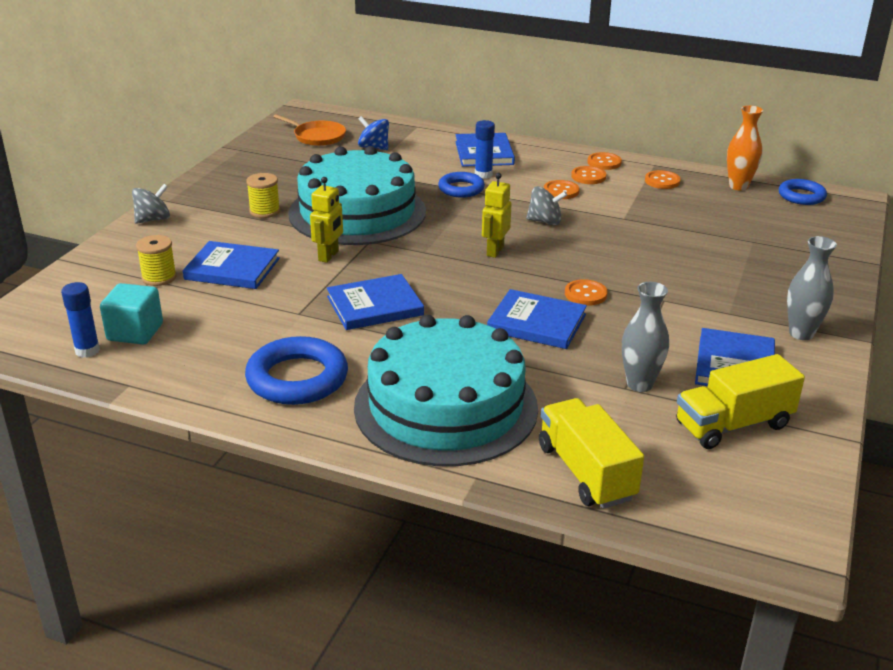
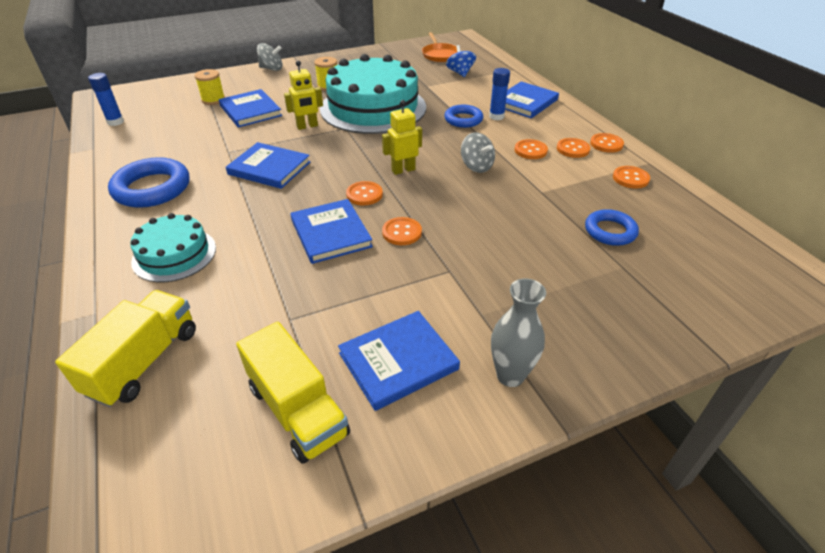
camera: 45 degrees right, 10 degrees up
turquoise cube [100,283,163,345] -> none
turquoise cake [354,315,538,466] -> turquoise cake [130,213,216,282], size x0.53
grey vase [622,282,669,392] -> none
yellow truck [676,354,805,449] -> yellow truck turned 150 degrees counterclockwise [236,322,350,464]
orange vase [727,106,763,191] -> none
blue ring [779,179,827,205] -> blue ring moved to [585,209,639,246]
none -> orange button [346,181,383,205]

